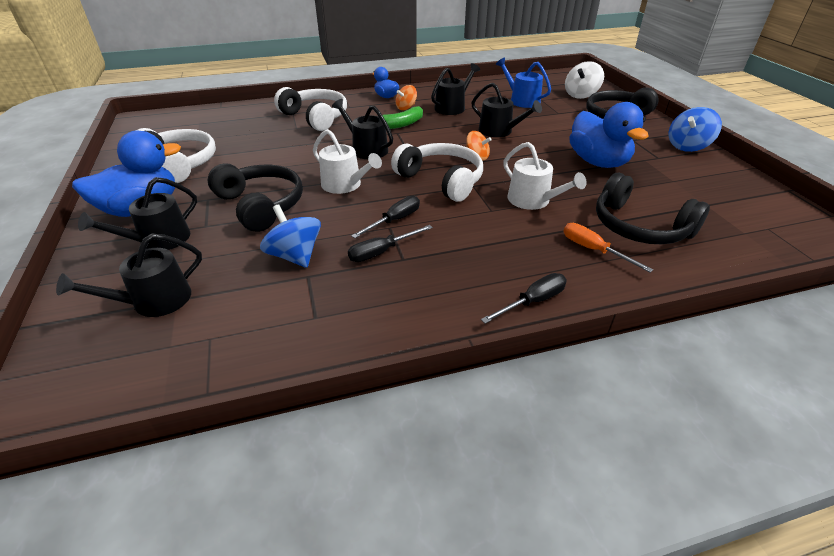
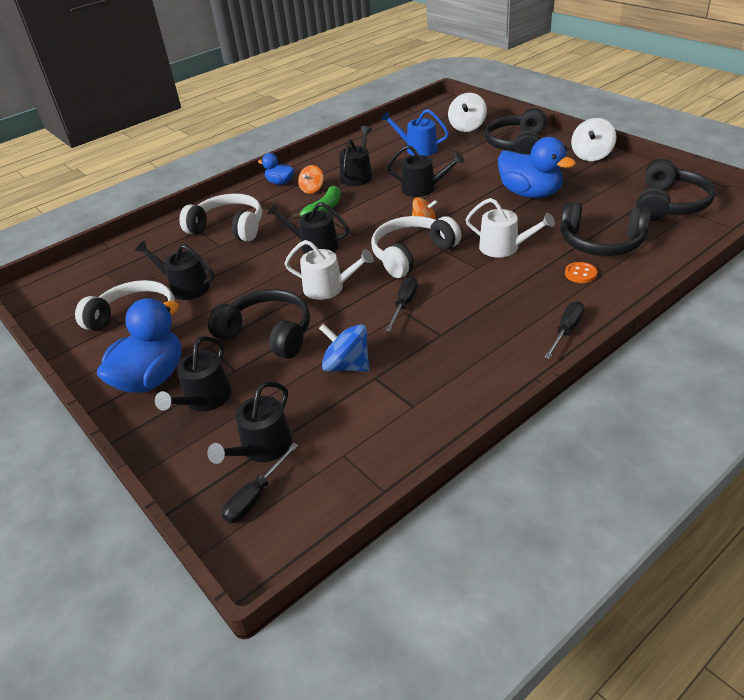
camera: 20 degrees left, 0 degrees up
black screwdriver [348,225,433,262] -> black screwdriver moved to [222,443,298,523]
white headphones [391,143,483,202] -> white headphones turned 60 degrees counterclockwise [371,216,461,278]
orange screwdriver [564,223,653,272] -> orange button [565,262,598,283]
blue spinning top [669,107,722,152] -> white spinning top [571,118,617,161]
none -> black watering can [135,240,214,300]
none -> black headphones [636,159,716,221]

